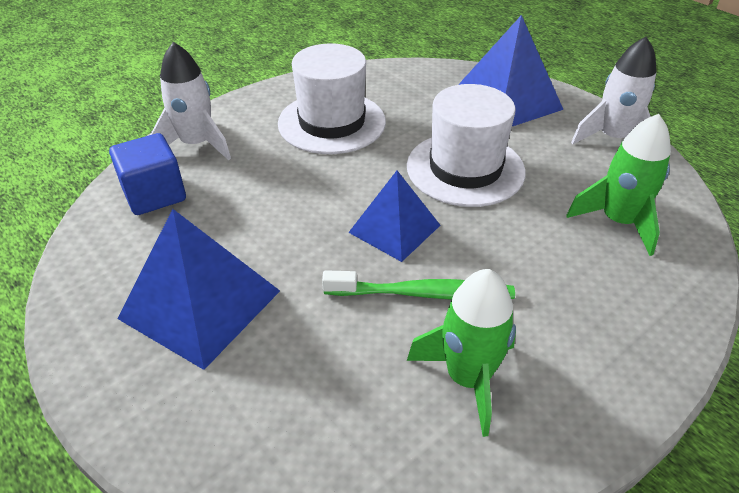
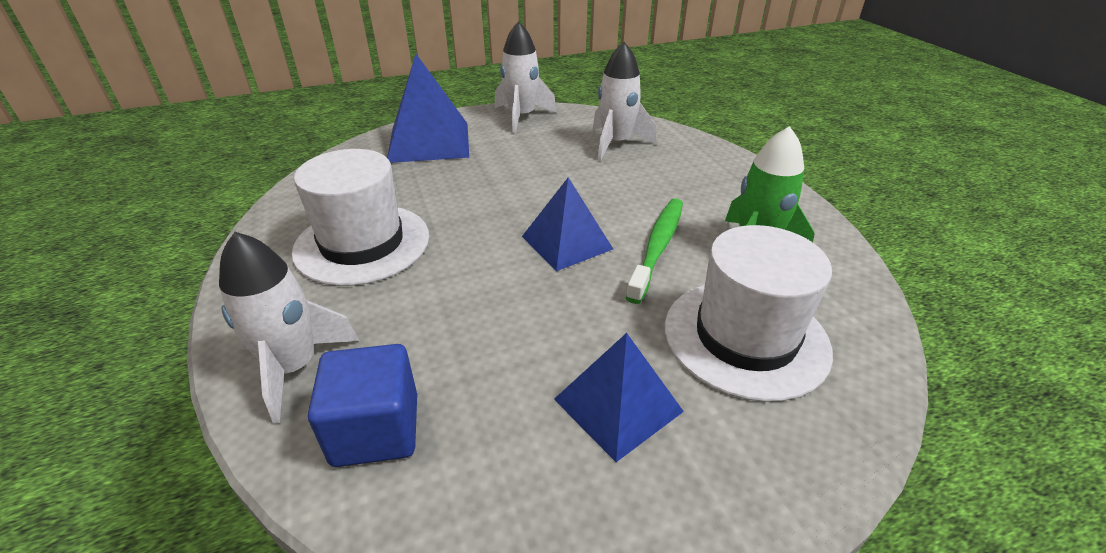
camera: 70 degrees left, 5 degrees down
blue pyramid [117,209,280,370] -> blue pyramid [554,333,684,462], size x0.65
white hat [407,84,526,207] -> white hat moved to [665,225,833,402]
green rocket [566,114,671,256] -> white rocket [593,42,656,161]

